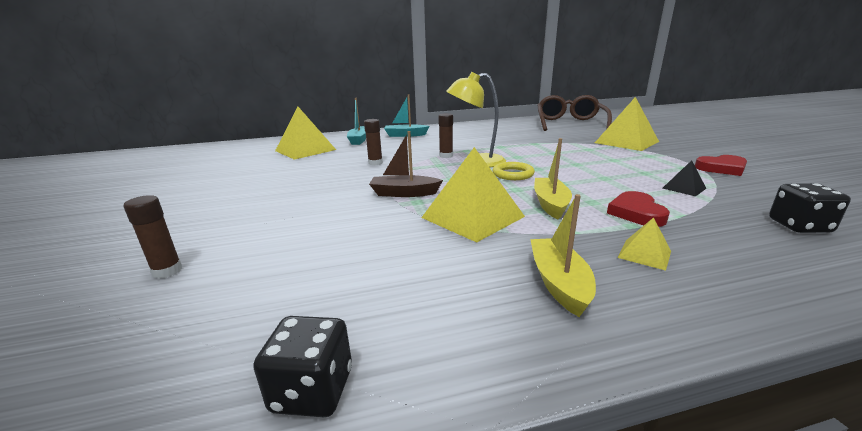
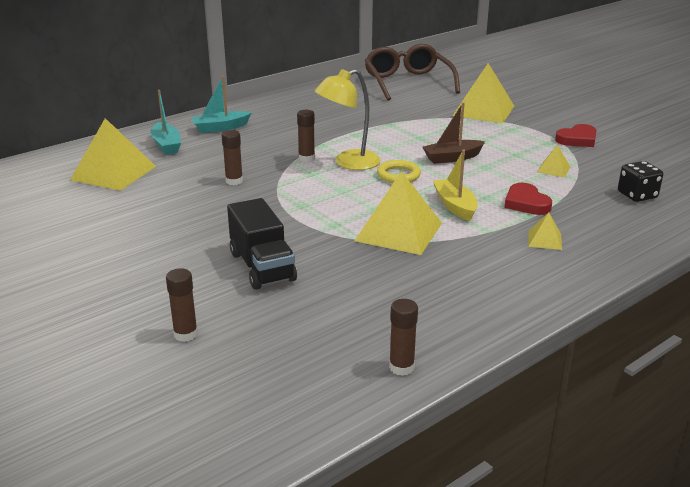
camera: 25 degrees left, 5 degrees up
black dice [253,316,352,417] -> brown glue stick [389,299,418,376]
brown boat [369,131,443,197] -> brown boat moved to [422,102,485,164]
yellow boat [530,194,596,317] -> none
black pyramid [663,160,707,196] -> yellow pyramid [537,145,570,178]
none -> black truck [227,198,297,290]

